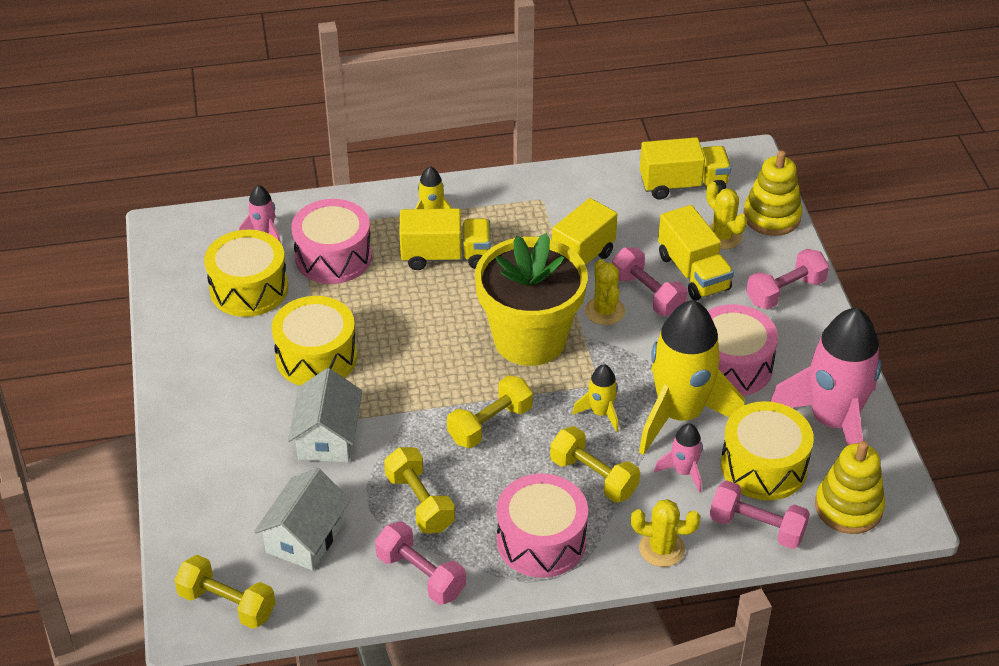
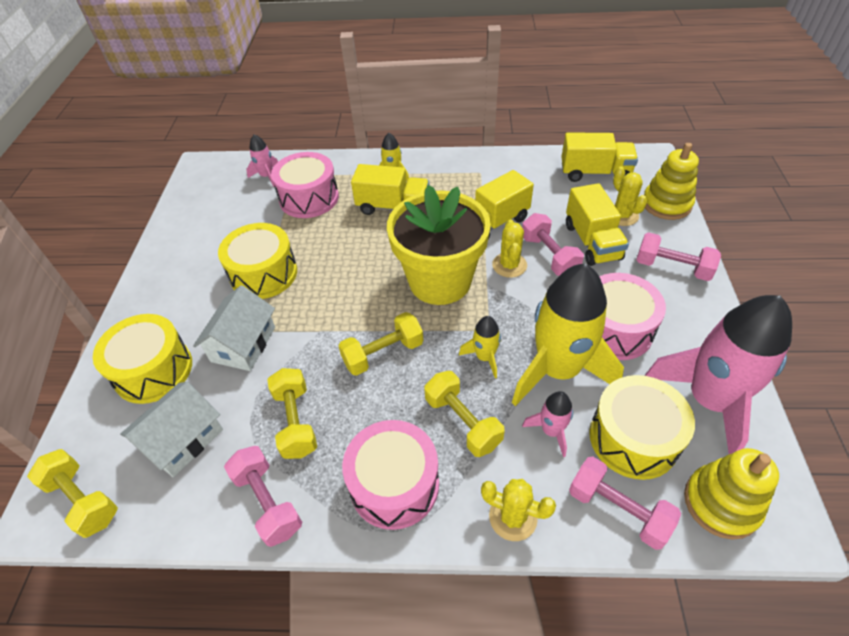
camera: 15 degrees right, 5 degrees up
yellow drum [204,230,288,317] -> yellow drum moved to [93,314,192,404]
pink dumbbell [746,249,829,309] -> pink dumbbell turned 45 degrees clockwise [636,232,721,281]

